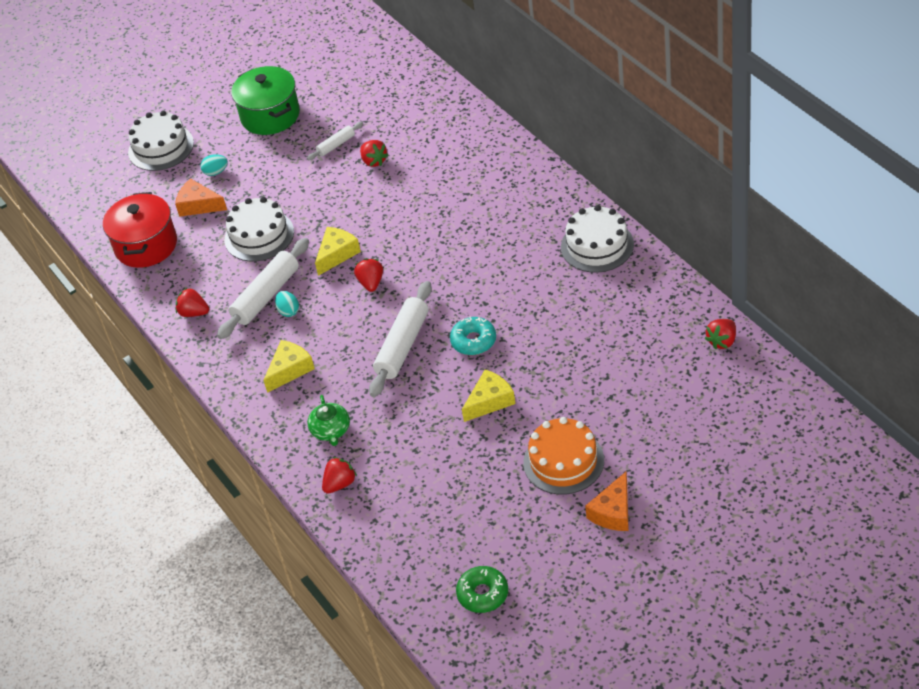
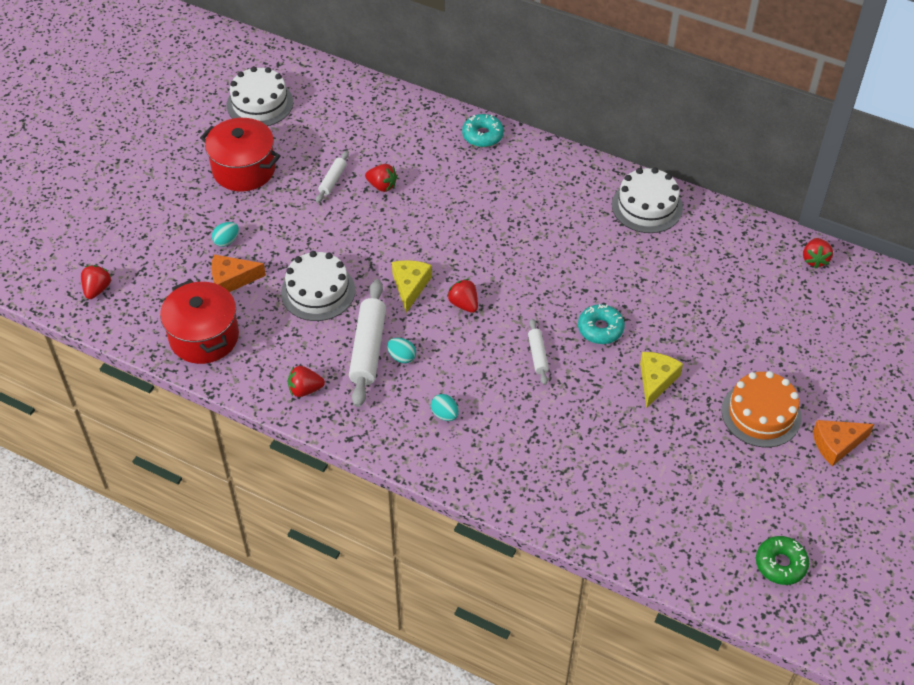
camera: 35 degrees left, 5 degrees up
white cake [128,111,194,171] -> white cake moved to [227,66,293,126]
green pot [231,66,300,135] -> red pot [200,118,281,191]
yellow cheese [264,340,315,393] -> turquoise egg [431,394,459,421]
green teapot [307,395,350,446] -> none
red strawberry [322,457,357,494] -> red strawberry moved to [81,265,111,299]
white rolling pin [369,281,432,397] -> white rolling pin [528,318,549,385], size x0.52
orange cheese [585,472,629,531] -> orange cheese turned 75 degrees clockwise [813,420,874,466]
none -> turquoise donut [462,114,504,147]

